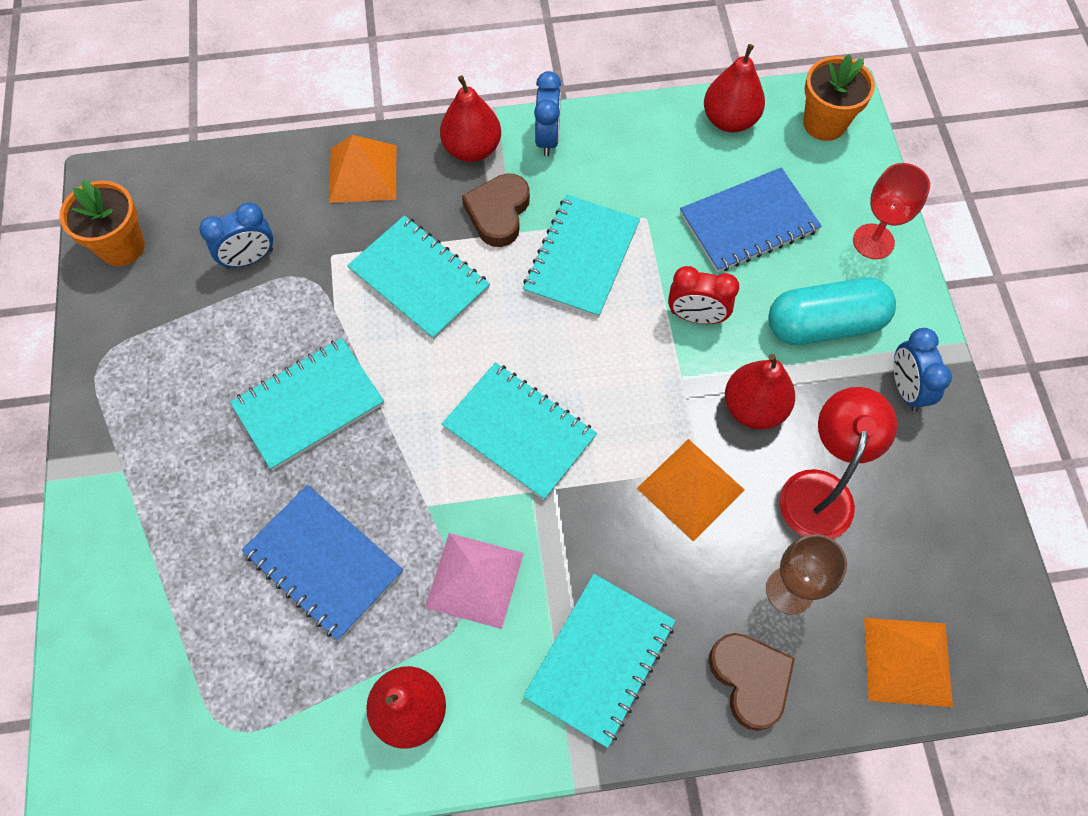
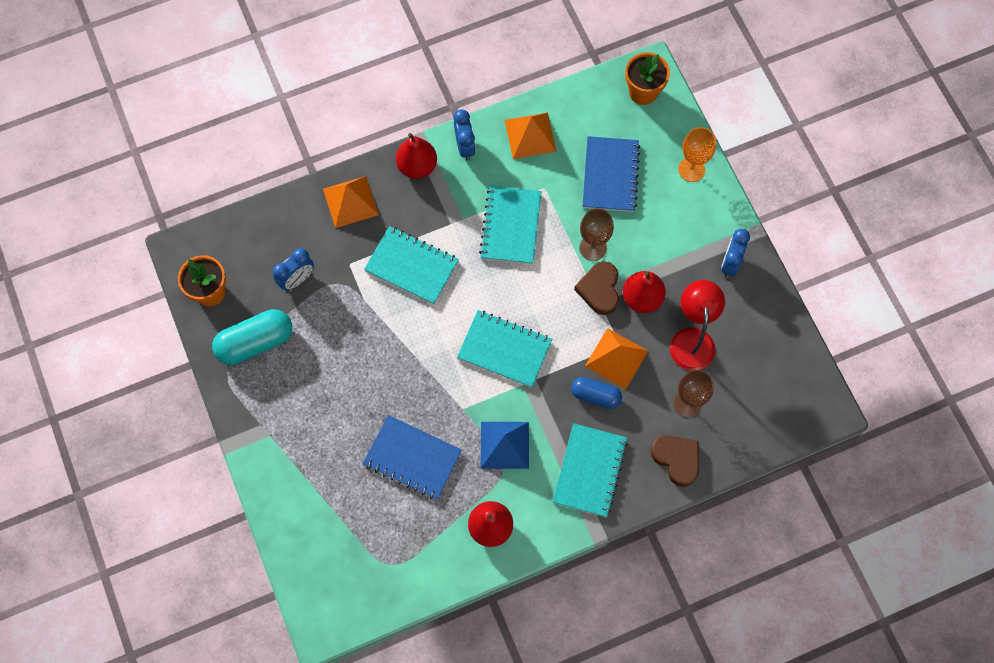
camera: 15 degrees left, 5 degrees up
turquoise notebook [230,338,384,470] -> none
pink pyramid [425,533,524,629] -> blue pyramid [481,422,529,469]
brown heart [462,174,530,247] -> brown heart moved to [574,261,619,315]
red clock [668,266,739,324] -> brown goblet [579,208,614,261]
blue notebook [680,167,822,273] -> blue notebook turned 45 degrees counterclockwise [583,136,640,212]
red pear [704,44,765,132] -> none
turquoise capsule [768,277,896,345] -> turquoise capsule moved to [212,309,292,365]
red goblet [853,163,930,259] -> orange goblet [678,127,716,182]
orange pyramid [864,618,953,707] -> orange pyramid moved to [505,113,557,159]
blue clock [894,328,952,412] -> blue clock turned 45 degrees clockwise [721,229,750,278]
none -> blue capsule [571,377,622,409]

